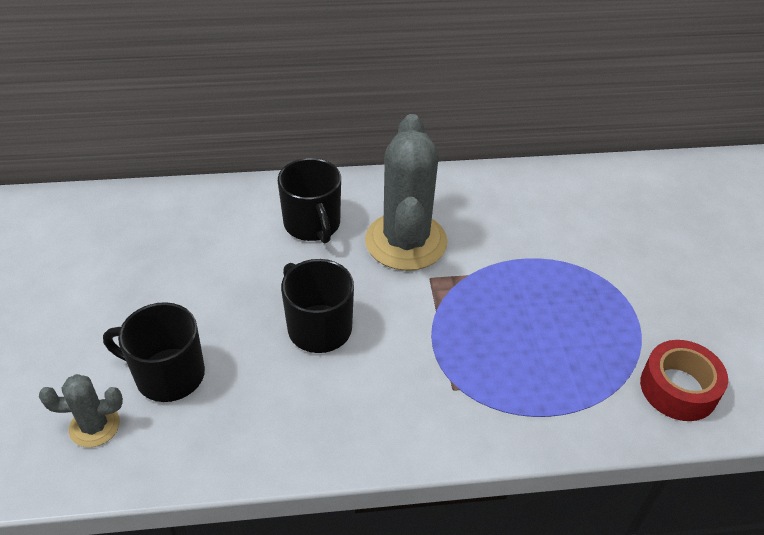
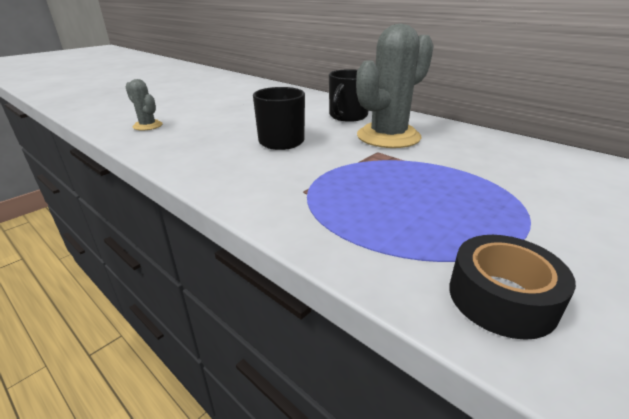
camera: 50 degrees right, 15 degrees down
black mug [103,302,205,402] -> none
red tape [640,340,728,421] -> black tape [449,235,576,340]

